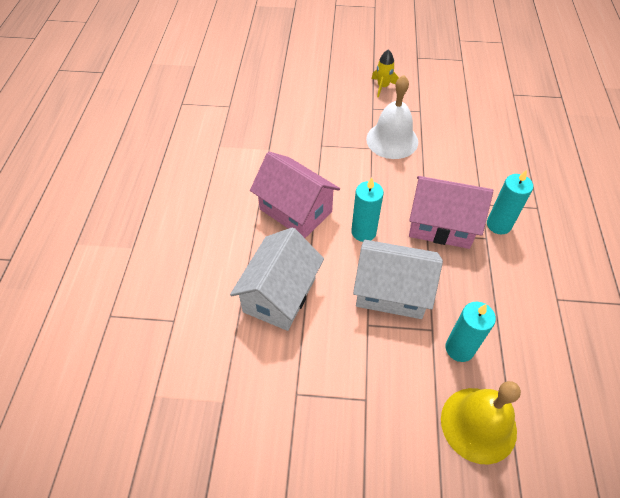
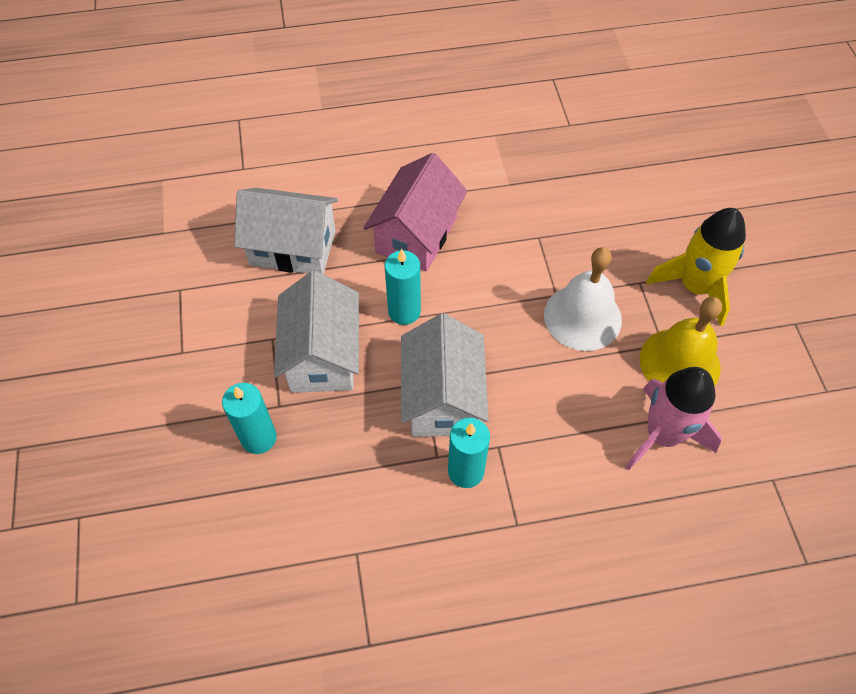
camera: 75 degrees right, 5 degrees up
yellow rocket [371,49,399,97] -> yellow rocket [646,208,746,326], size x1.81
pink house [409,176,493,249] -> white house [401,313,489,437]
yellow bell [441,381,521,465] -> yellow bell moved to [640,297,722,387]
none -> pink rocket [626,367,722,470]

